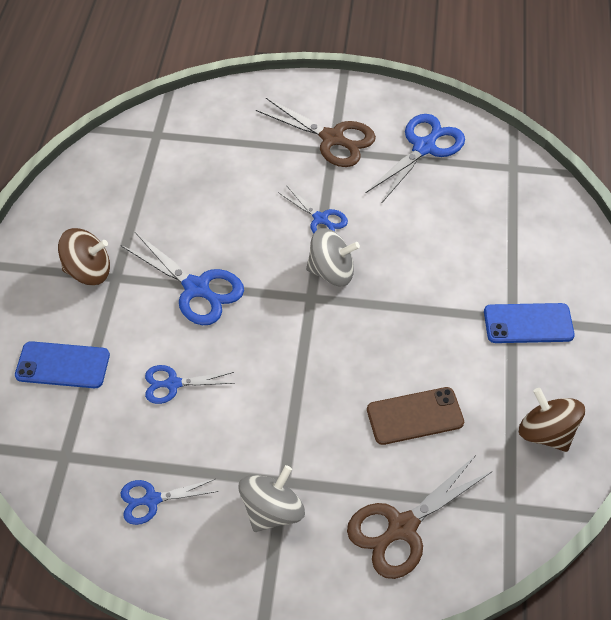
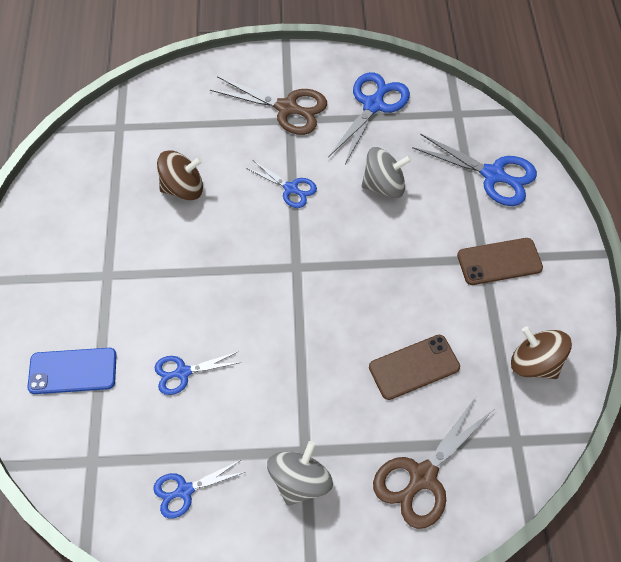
camera: 10 degrees left, 5 degrees up
brown spinning top [58,228,110,285] -> brown spinning top moved to [157,150,203,200]
blue scissors [121,232,244,325] -> blue scissors moved to [412,133,537,206]
grey spinning top [306,228,360,286] -> grey spinning top moved to [362,147,412,198]
blue phone [484,303,575,343] -> brown phone [457,238,543,285]

